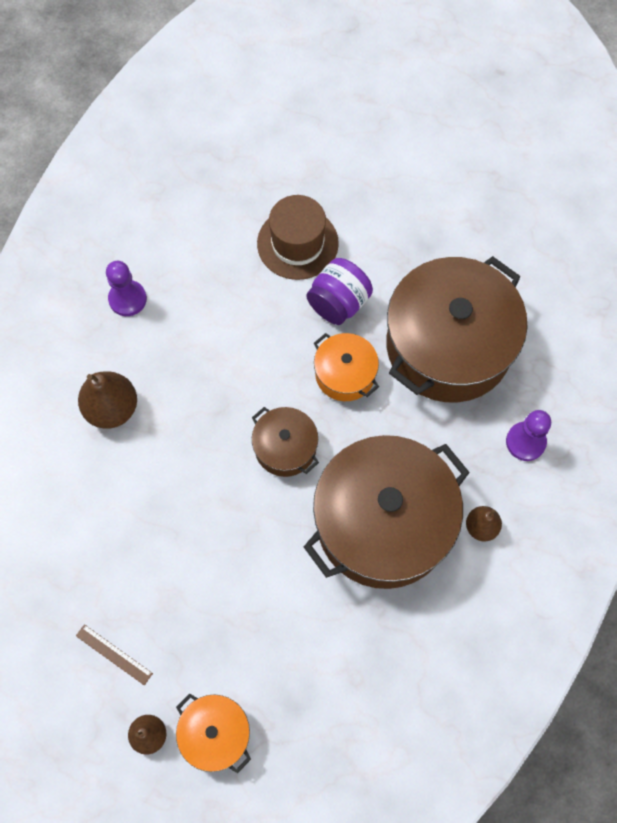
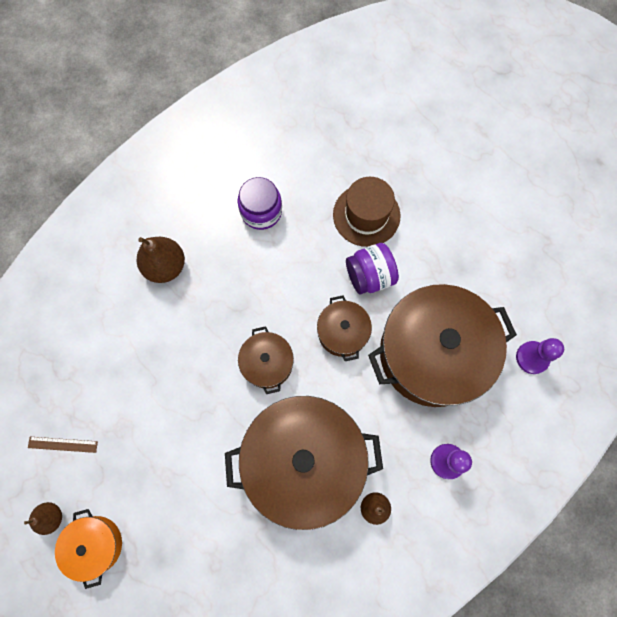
camera: 30 degrees right, 5 degrees up
brown ruler [76,624,153,685] -> brown ruler turned 60 degrees counterclockwise [28,437,98,453]
purple pawn [106,261,147,316] -> purple pawn moved to [516,338,564,374]
orange pot [314,333,379,401] -> brown pot [317,295,372,361]
none -> purple jar [238,177,282,230]

